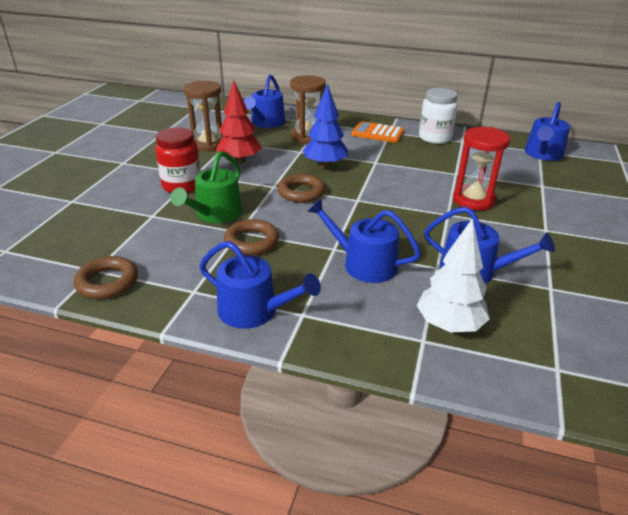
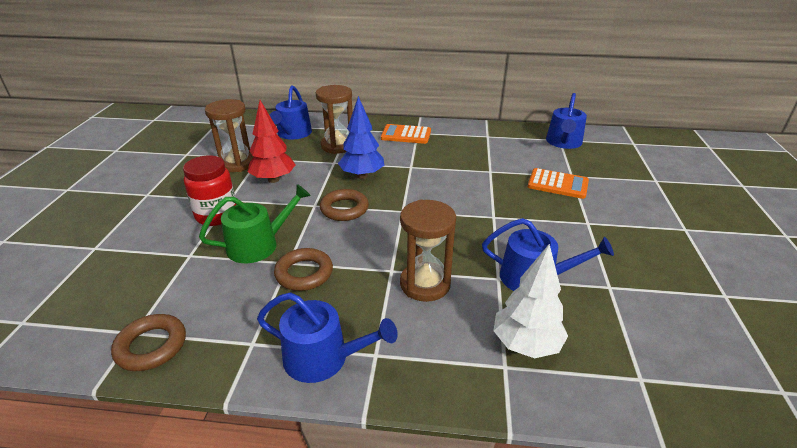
camera: 10 degrees left, 0 degrees up
green watering can [171,151,242,223] -> green watering can turned 135 degrees counterclockwise [199,184,311,263]
blue watering can [308,199,421,283] -> brown hourglass [400,199,456,302]
white jar [419,88,458,144] -> none
red hourglass [453,127,510,211] -> none
none -> orange calculator [528,168,589,199]

